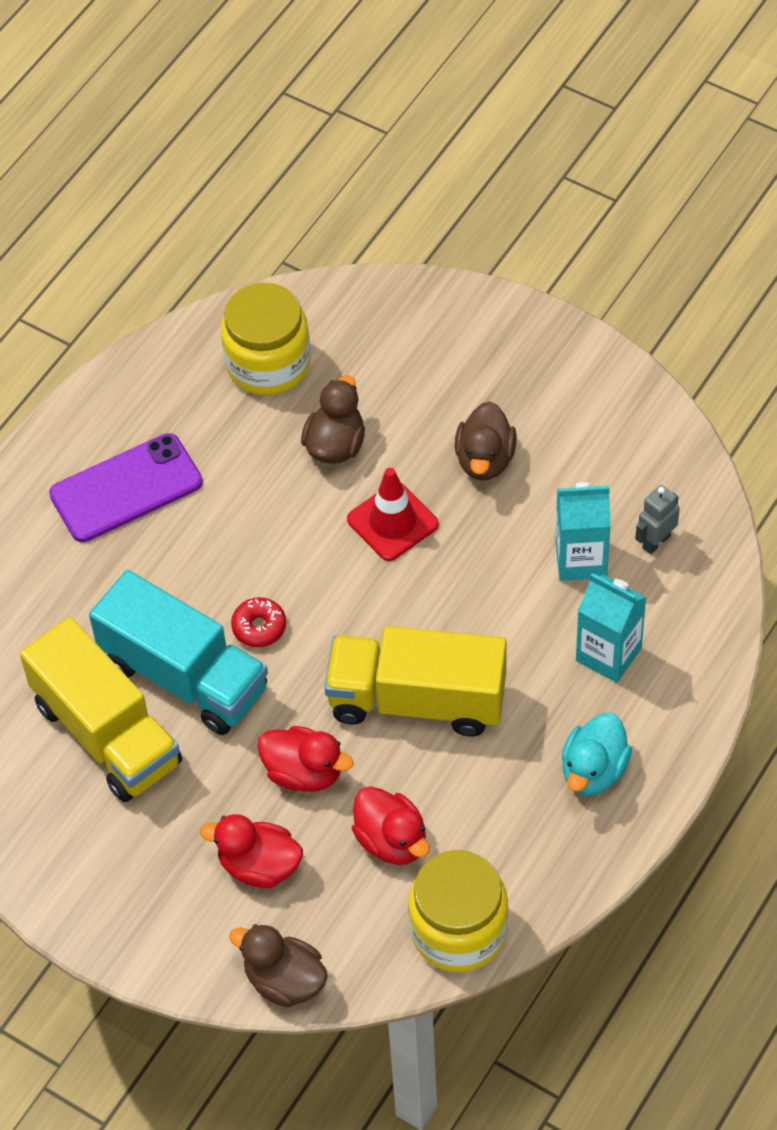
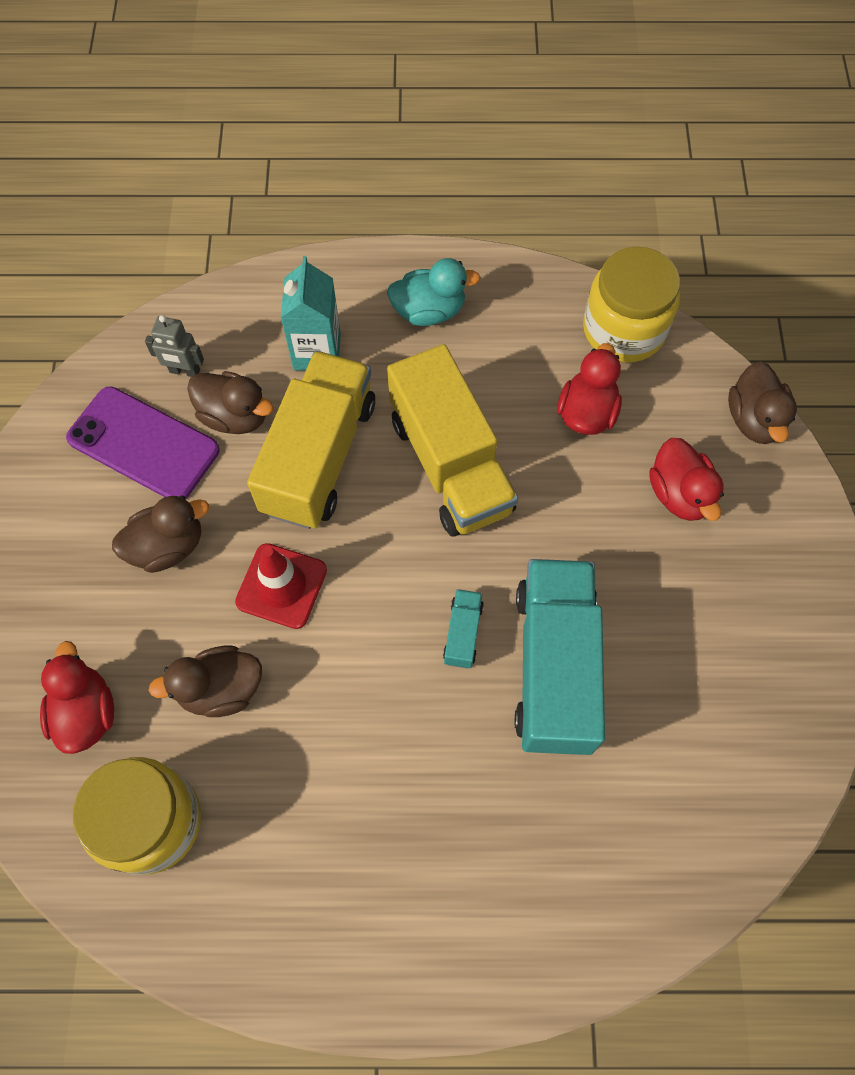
camera: 125 degrees left, 10 degrees up
yellow truck [20,617,182,802] -> yellow truck moved to [247,351,375,529]
purple phone [49,433,203,542] -> purple phone moved to [66,386,220,500]
red donut [231,597,286,647] -> turquoise truck [443,589,484,668]
red duck [257,726,354,792] -> red duck moved to [40,641,114,754]
turquoise carton [555,482,611,581] -> brown duck [187,371,274,434]

